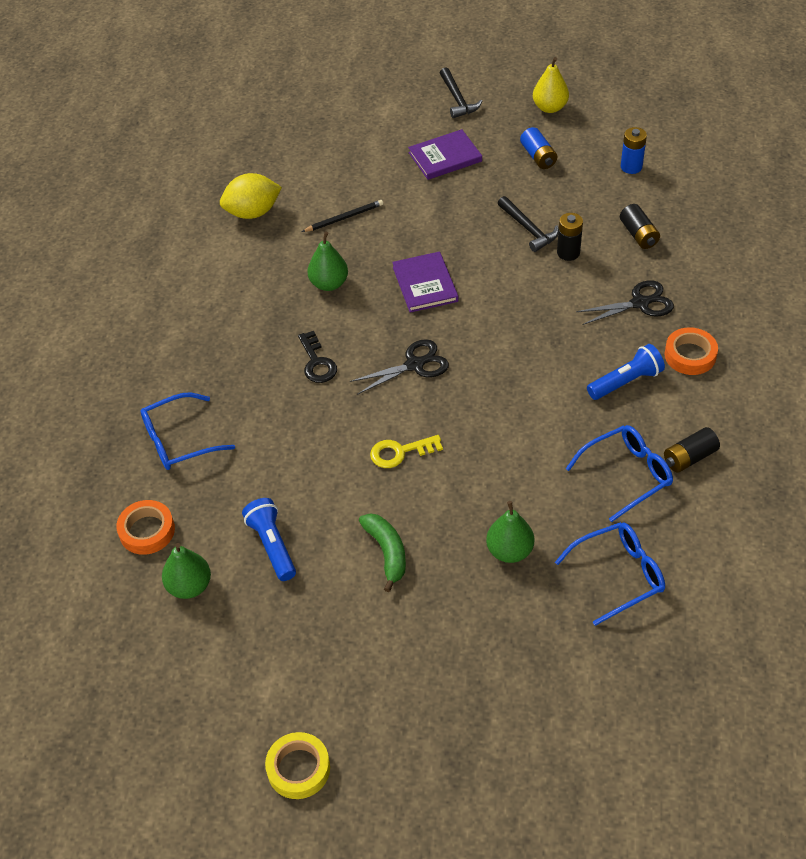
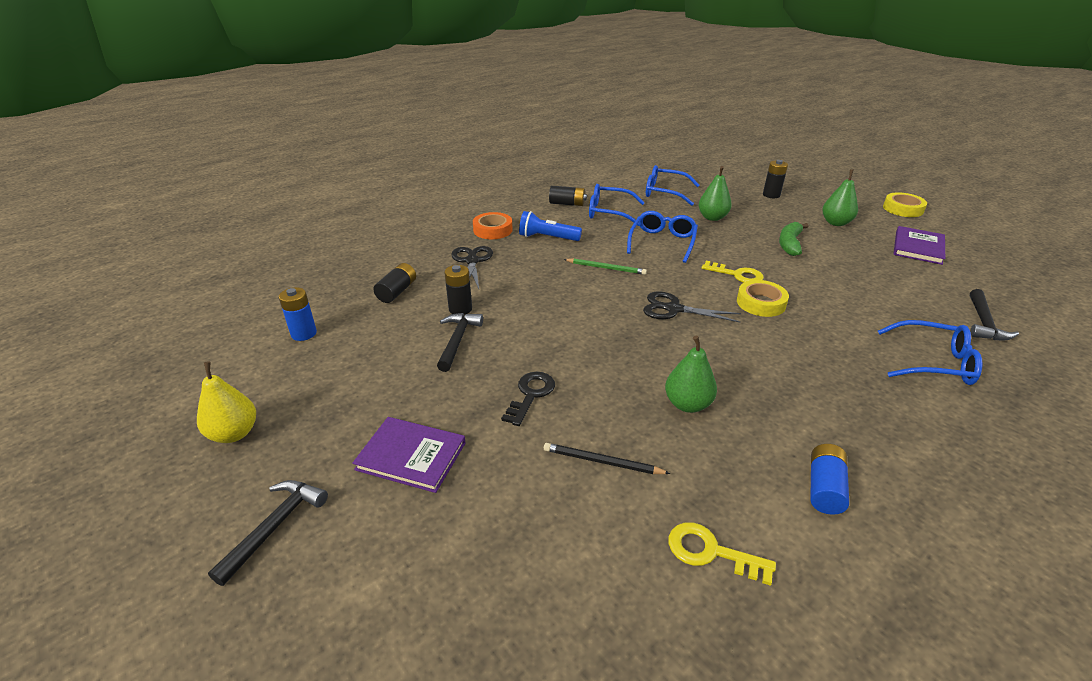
camera: 140 degrees left, 15 degrees down
orange tape [116,500,175,555] -> black hammer [970,289,1019,340]
green pear [162,543,211,599] -> green pear moved to [822,169,858,226]
yellow lemon [220,173,282,219] -> yellow key [668,522,776,586]
blue flashlight [242,498,296,581] -> none
black key [298,331,337,383] -> black key moved to [501,372,555,426]
purple book [392,252,459,313] -> purple book moved to [893,226,945,265]
blue battery [520,127,557,169] -> blue battery moved to [810,444,849,515]
black scissors [576,280,674,325] -> black scissors turned 60 degrees clockwise [451,246,493,289]
none -> green pencil [564,258,647,275]
none -> blue glasses [627,211,698,263]
none -> yellow tape [737,280,789,317]
none -> black battery [763,160,788,198]

